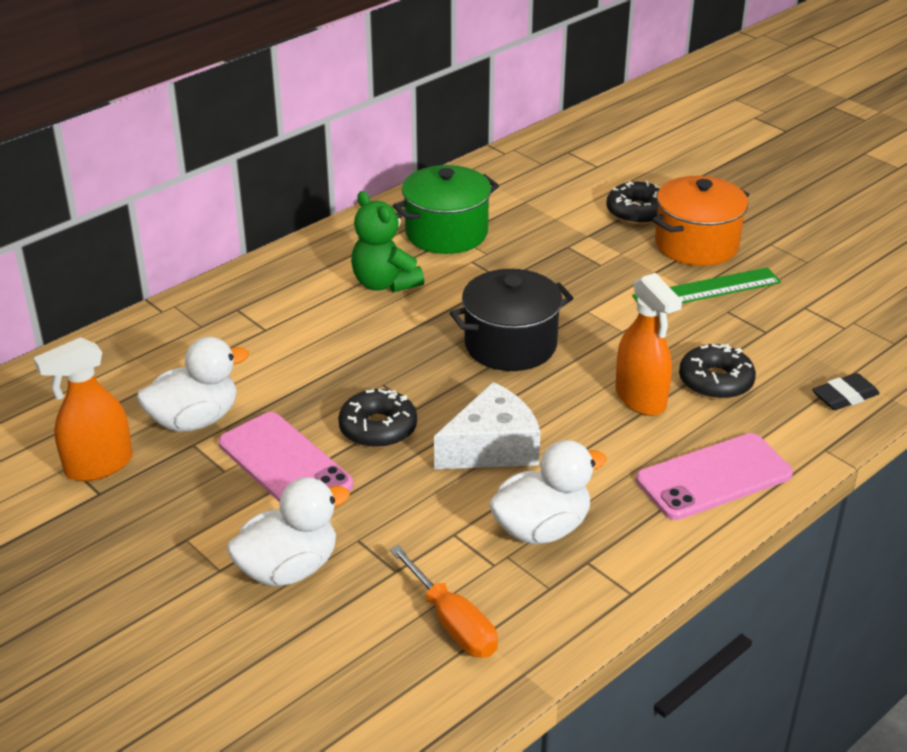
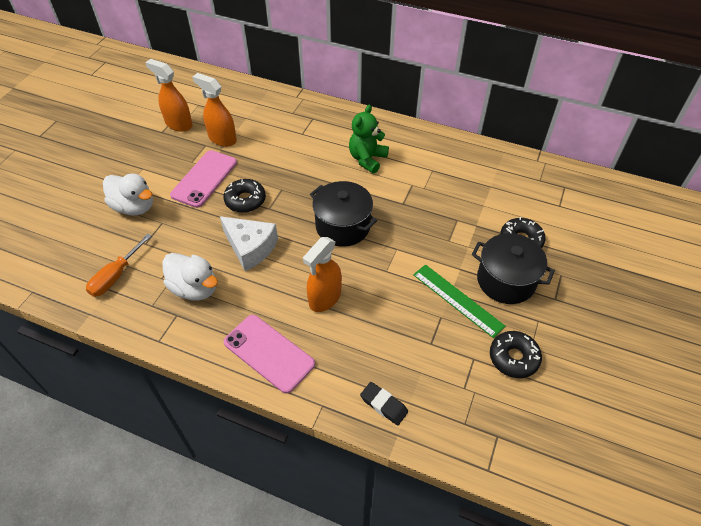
camera: 65 degrees right, 15 degrees up
white duck [137,337,249,432] -> orange spray bottle [192,73,237,147]
green pot [393,165,499,254] -> none
orange pot [652,176,749,266] -> black pot [472,233,555,304]
black donut [679,344,756,400] -> black donut moved to [490,331,542,378]

